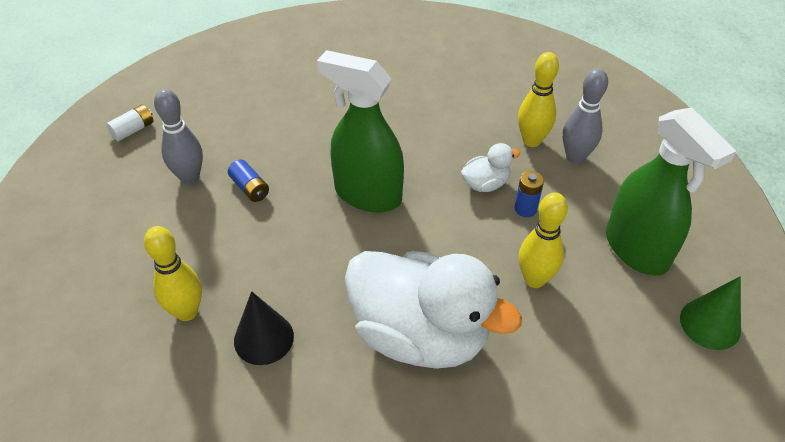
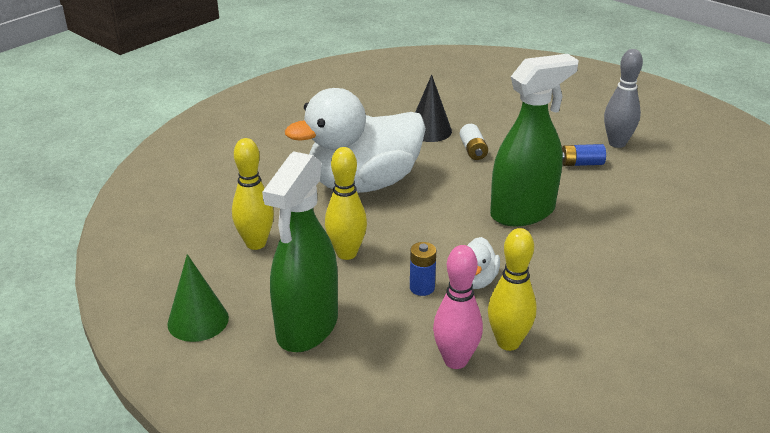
camera: 125 degrees right, 15 degrees down
white battery [106,104,154,141] -> white battery moved to [460,124,488,160]
yellow bowling pin [144,226,202,321] -> yellow bowling pin moved to [232,138,274,250]
grey bowling pin [563,68,608,164] -> pink bowling pin [433,245,483,369]
green spray bottle [606,107,736,276] -> green spray bottle turned 75 degrees counterclockwise [262,151,338,352]

